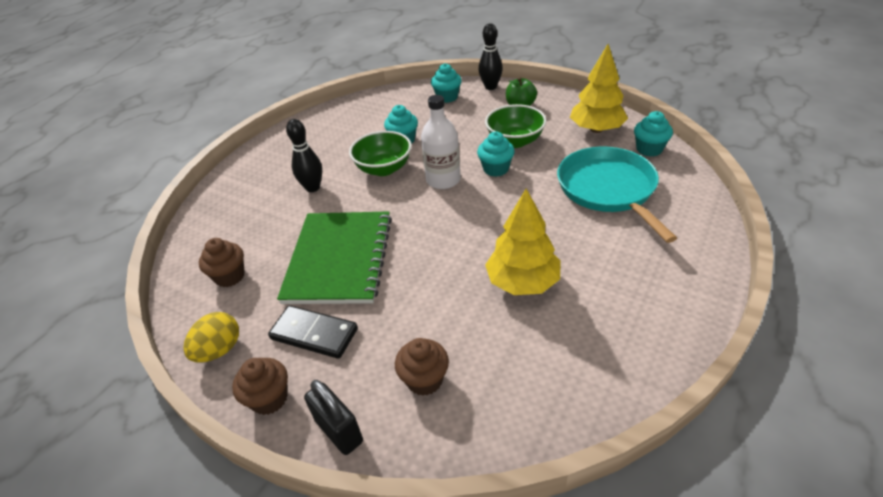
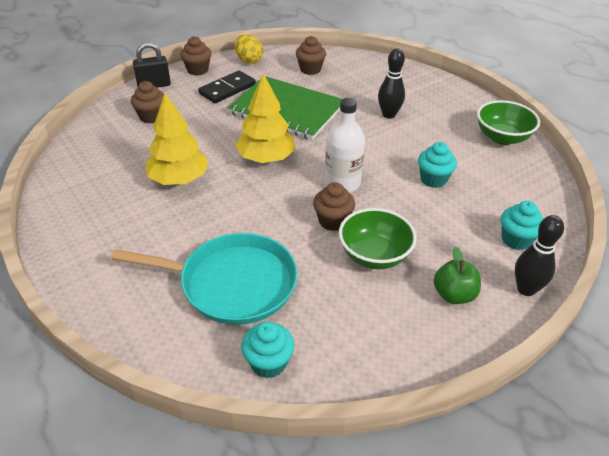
camera: 110 degrees right, 0 degrees up
green bowl [349,131,412,176] -> green bowl moved to [477,100,540,145]
turquoise cupcake [477,132,515,177] -> brown cupcake [313,182,355,231]
yellow tree [570,44,628,133] -> yellow tree moved to [235,73,295,163]

